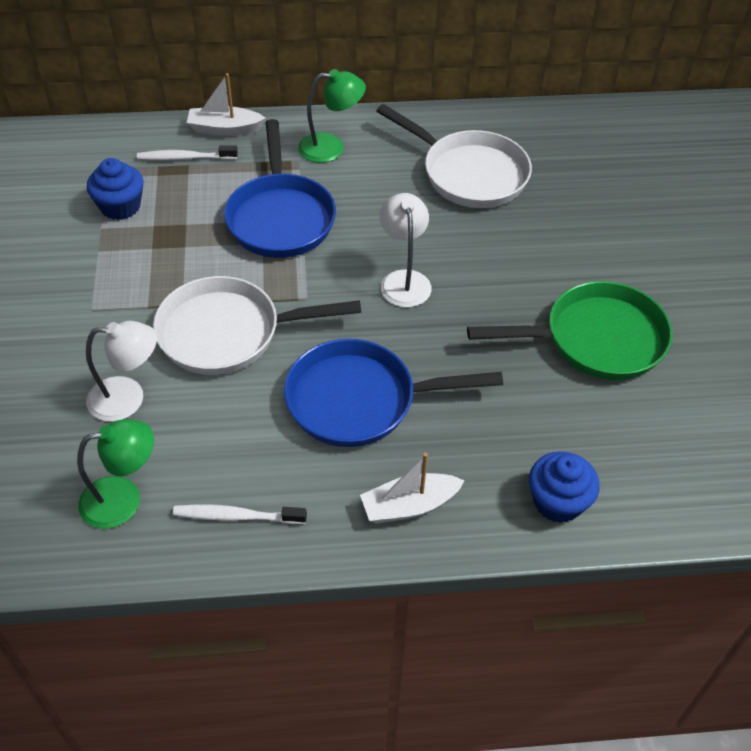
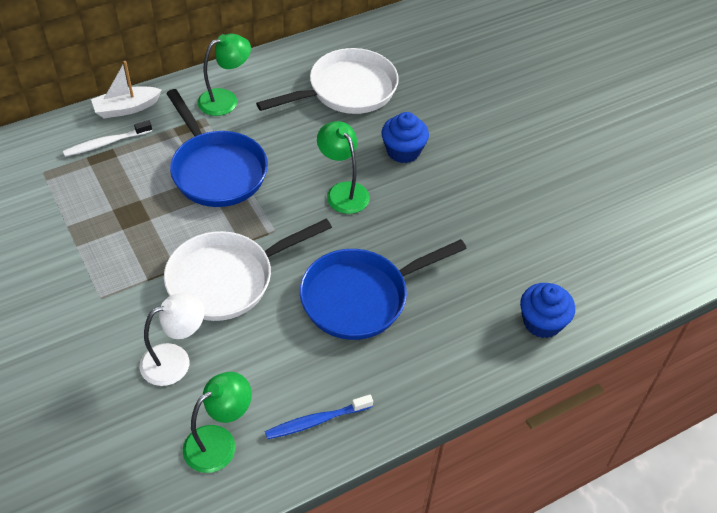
camera: 25 degrees left, 0 degrees up
blue cupcake [87,158,143,220] -> blue cupcake moved to [381,112,429,163]
white toothbrush [173,504,307,524] -> blue toothbrush [265,395,373,439]
white boat [360,453,464,524] -> none
white pan [376,104,532,208] -> white pan turned 45 degrees counterclockwise [256,48,399,114]
white lamp [380,193,432,307] -> green lamp [317,121,370,214]
green pan [467,281,673,380] -> none

